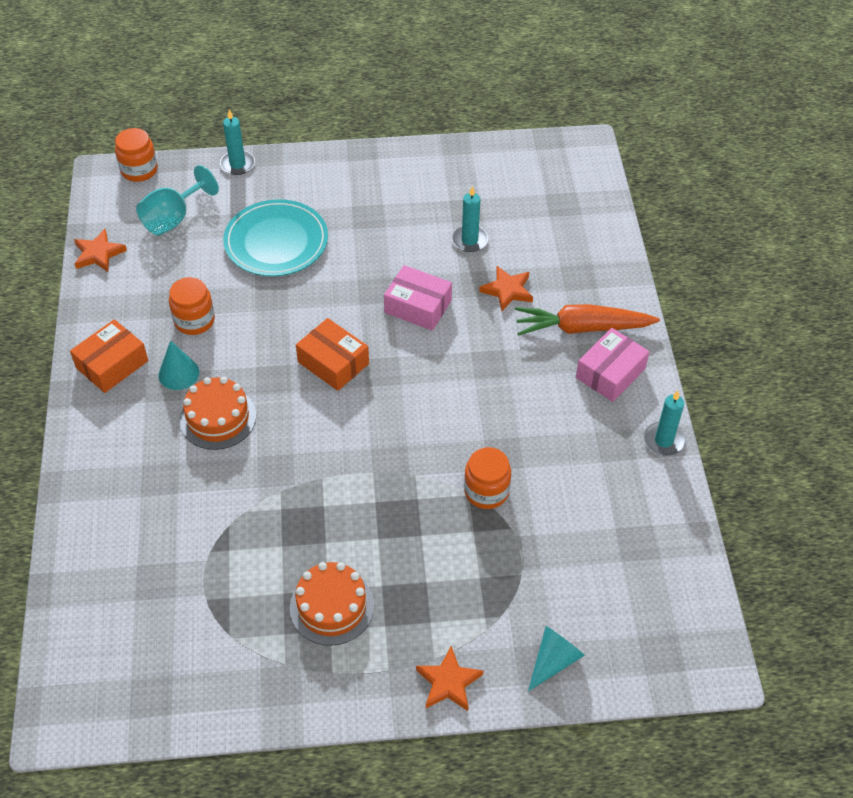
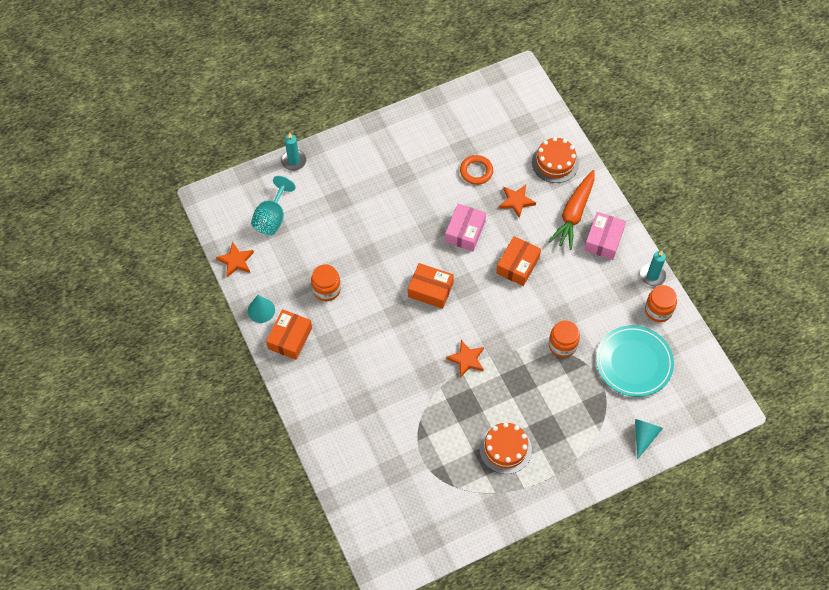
camera: 20 degrees left, 10 degrees up
orange jar [115,128,158,182] -> orange jar moved to [645,285,677,322]
turquoise cone [158,340,199,390] -> turquoise cone moved to [248,295,275,323]
orange cake [180,377,256,450] -> orange cake moved to [532,137,579,183]
turquoise plate [223,199,328,276] -> turquoise plate moved to [596,325,674,397]
pink box [384,265,452,331] -> pink box turned 75 degrees counterclockwise [445,204,486,251]
orange star [416,646,484,711] -> orange star moved to [446,340,484,377]
turquoise candle [452,186,488,252] -> orange ring [460,155,493,185]
orange carrot [515,304,660,336] -> orange carrot turned 45 degrees counterclockwise [549,170,595,250]
none -> orange box [496,236,541,286]

